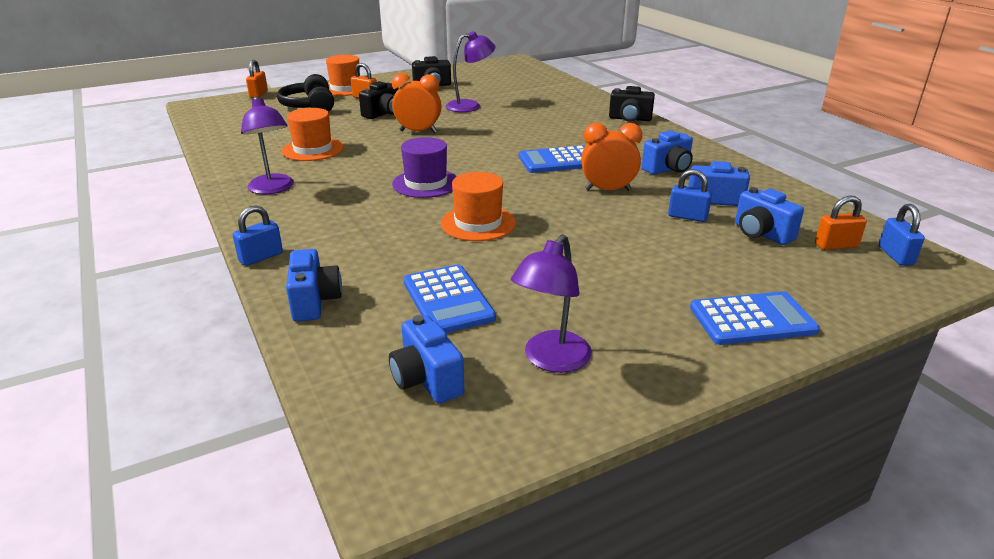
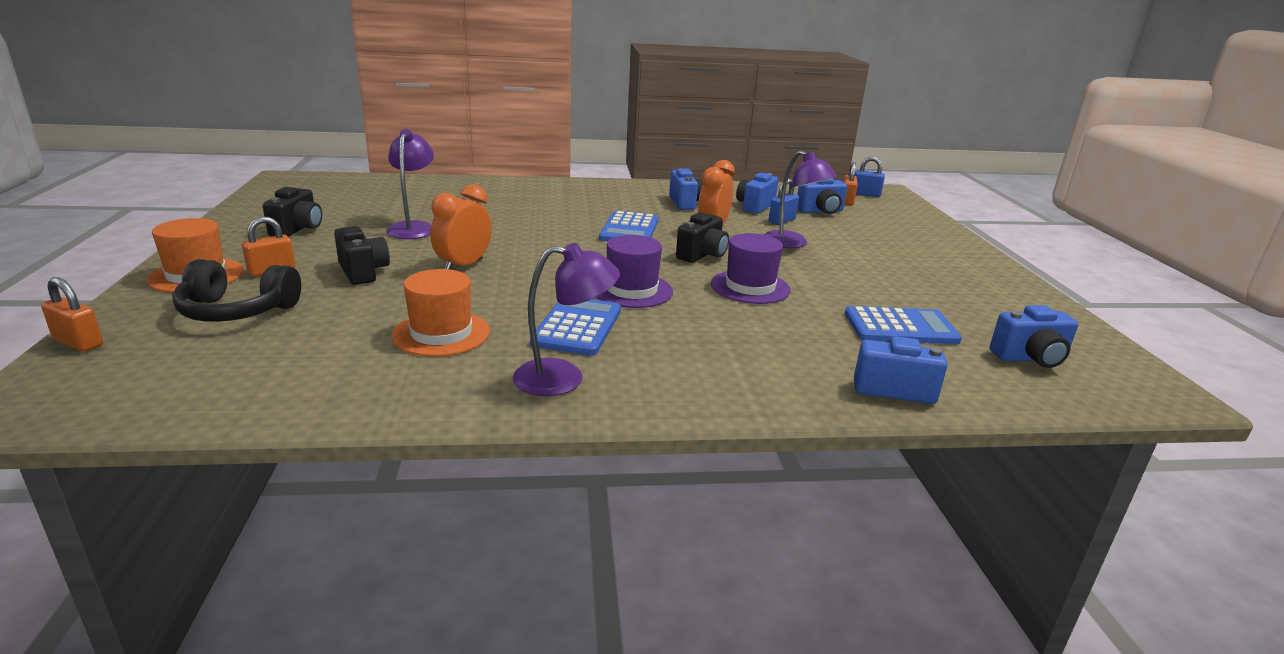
camera: 70 degrees left, 5 degrees down
blue padlock [233,206,283,266] -> none
orange hat [441,172,516,241] -> purple hat [711,233,791,304]
purple lamp [511,234,592,373] -> purple lamp moved to [764,150,837,248]
black camera [609,86,655,122] -> black camera moved to [676,212,729,263]
blue calculator [690,291,820,345] -> blue calculator moved to [530,299,621,356]

